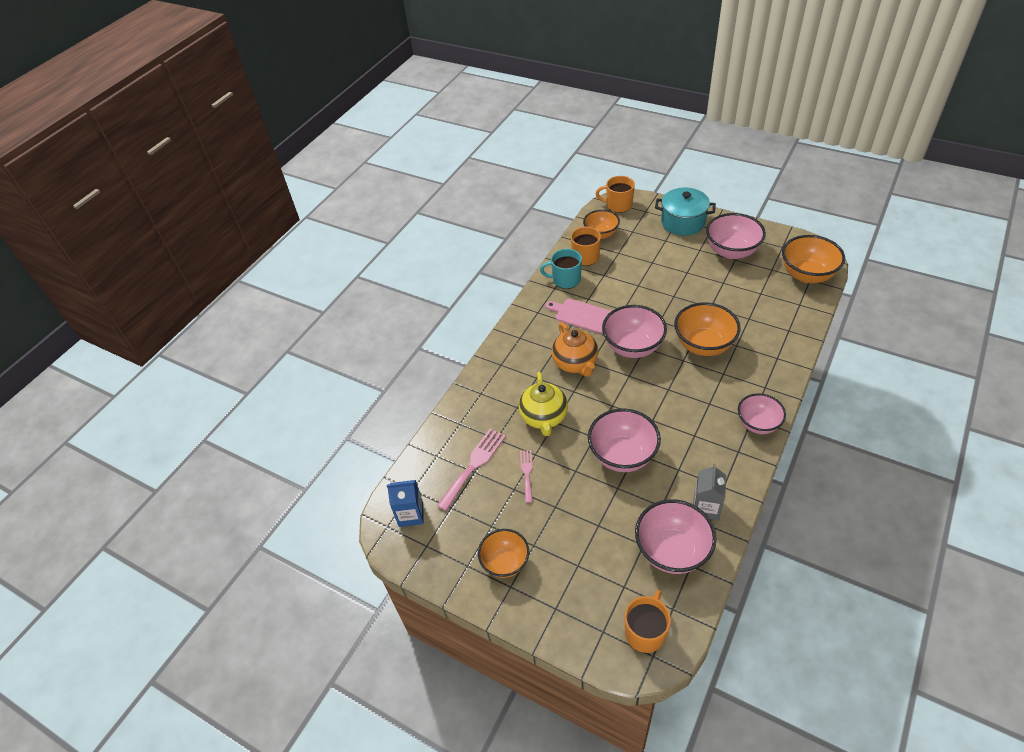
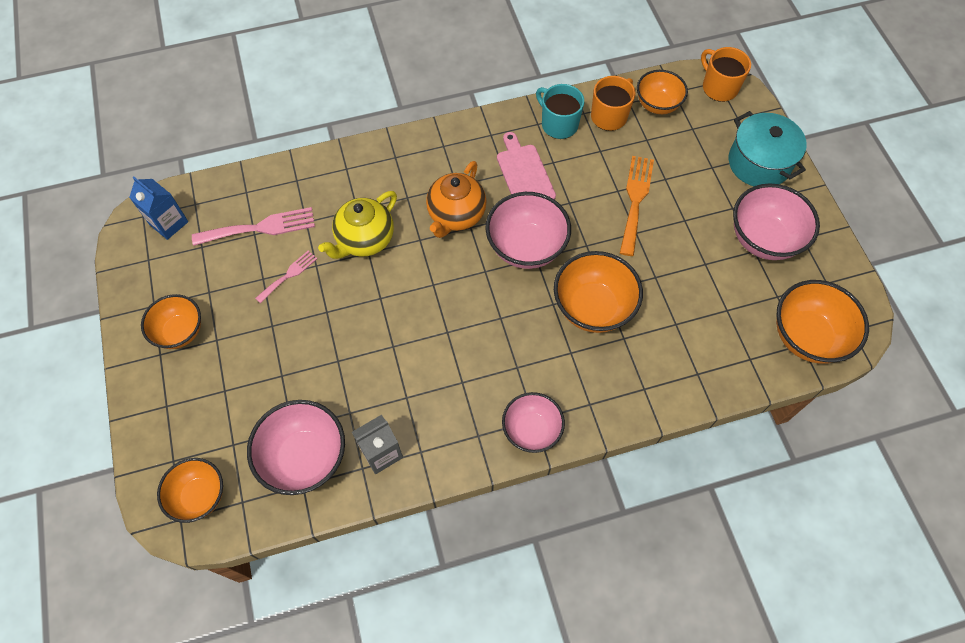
camera: 40 degrees right, 15 degrees up
pink bowl [588,408,661,472] -> none
orange mug [625,590,671,653] -> orange bowl [157,458,223,523]
none -> orange fork [620,156,654,256]

